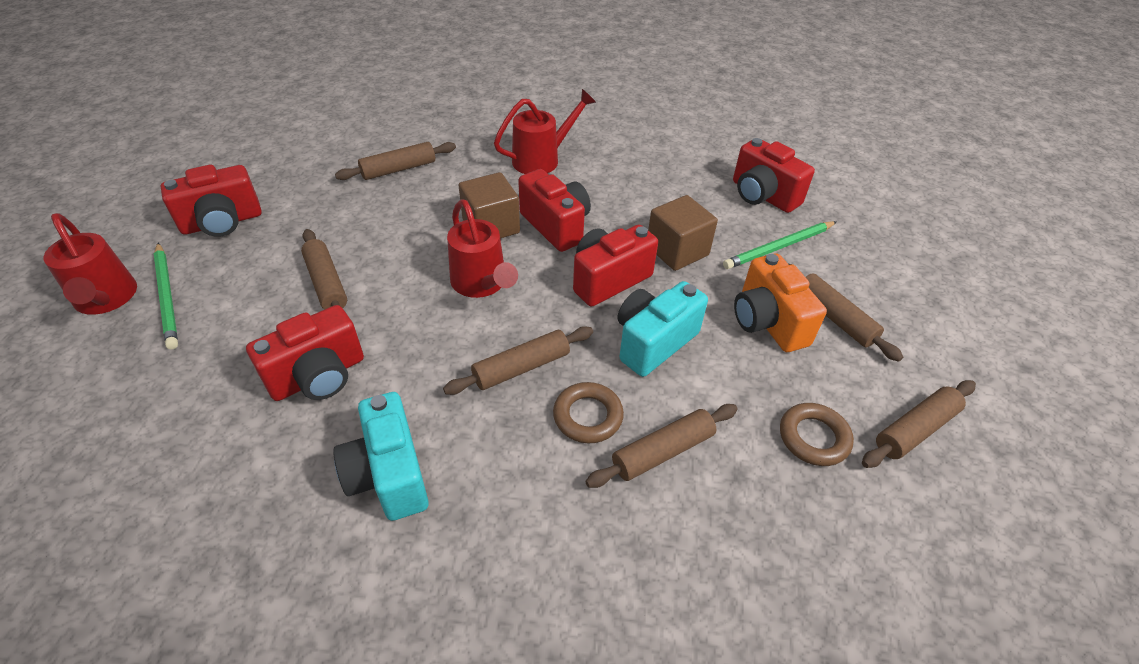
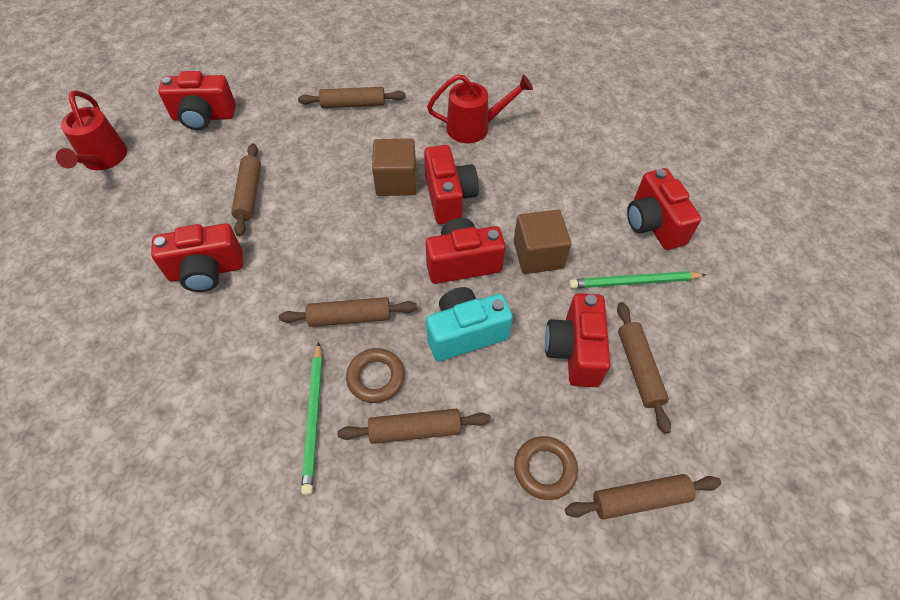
camera: 25 degrees right, 10 degrees up
green pencil [154,243,178,350] -> green pencil moved to [301,342,322,495]
turquoise camera [333,392,429,521] -> none
red watering can [447,199,518,298] -> none
orange camera [734,253,827,352] -> red camera [545,293,610,387]

